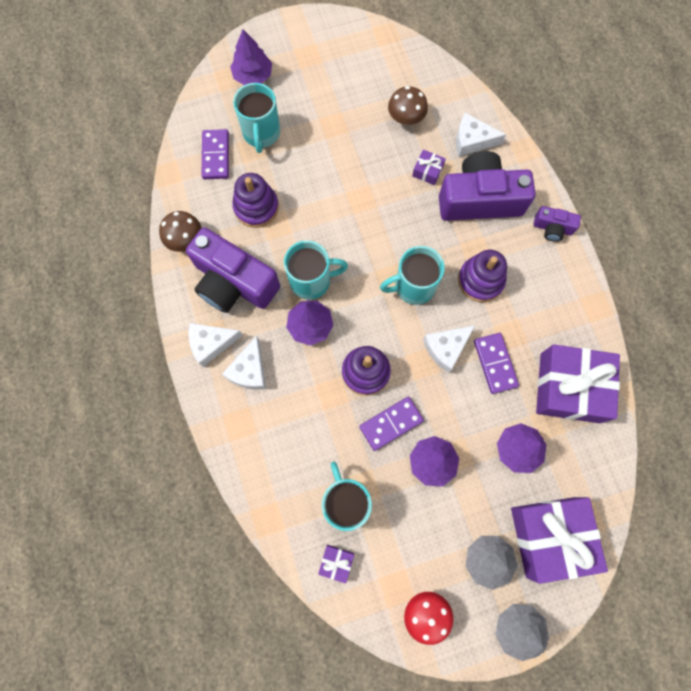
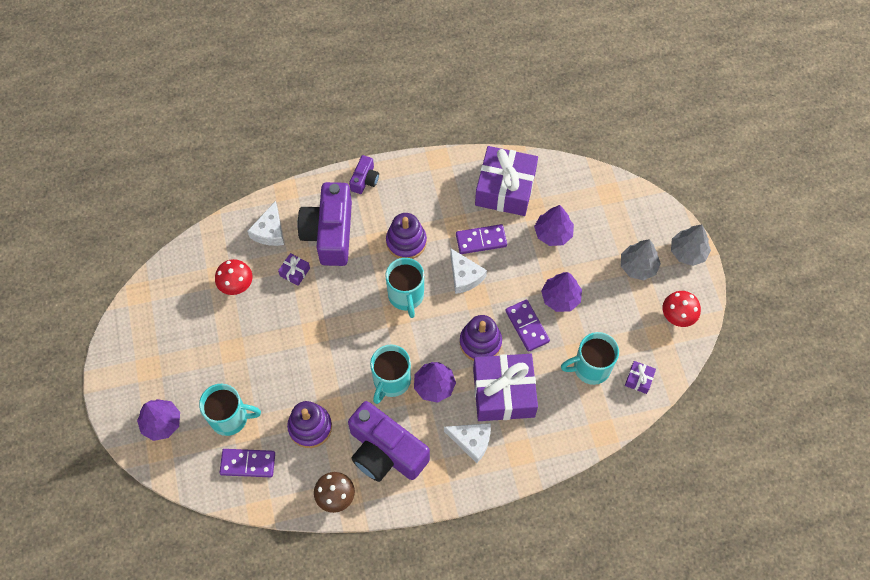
camera: 85 degrees left, 10 degrees down
purple camera [186,227,280,313] -> purple camera turned 90 degrees clockwise [348,401,430,482]
white cheese [188,323,243,367] -> none
turquoise mug [284,240,348,300] -> turquoise mug turned 150 degrees counterclockwise [370,344,411,404]
brown mushroom [388,86,428,125] -> red mushroom [215,259,252,295]
purple gift [511,497,608,584] -> purple gift moved to [473,354,538,421]

